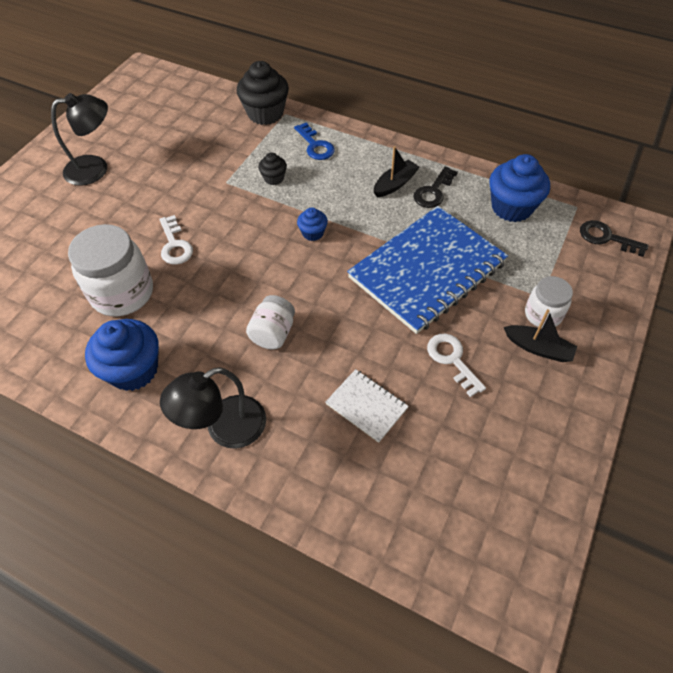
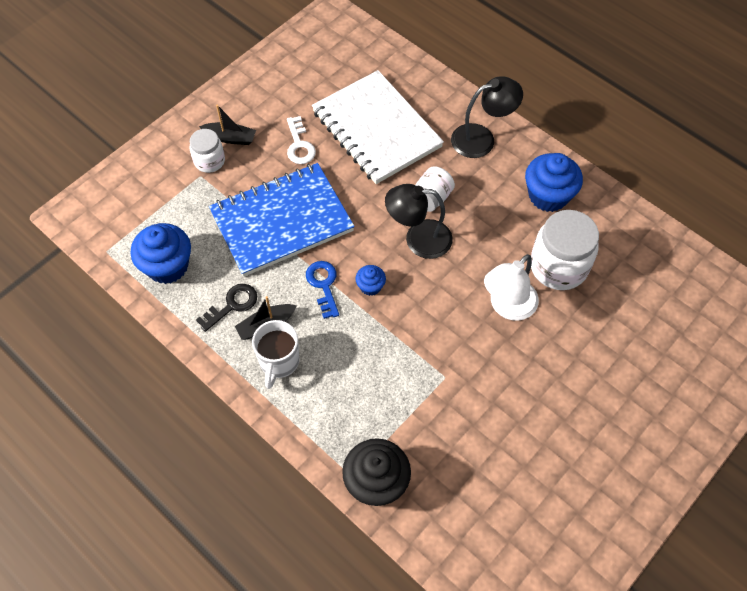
camera: 165 degrees left, 5 degrees up
black lamp [51,93,108,186] -> black lamp moved to [385,184,453,259]
white key [159,215,193,265] -> white lamp [484,254,539,321]
black cupcake [258,152,287,185] -> none
blue key [294,123,335,160] -> blue key moved to [306,261,339,319]
white notebook [326,369,409,443] -> white notebook [312,70,444,184], size x2.25
black boat [504,309,577,362] -> black boat turned 150 degrees clockwise [199,105,256,145]
black key [580,220,649,257] -> none
none -> white mug [252,320,300,389]

